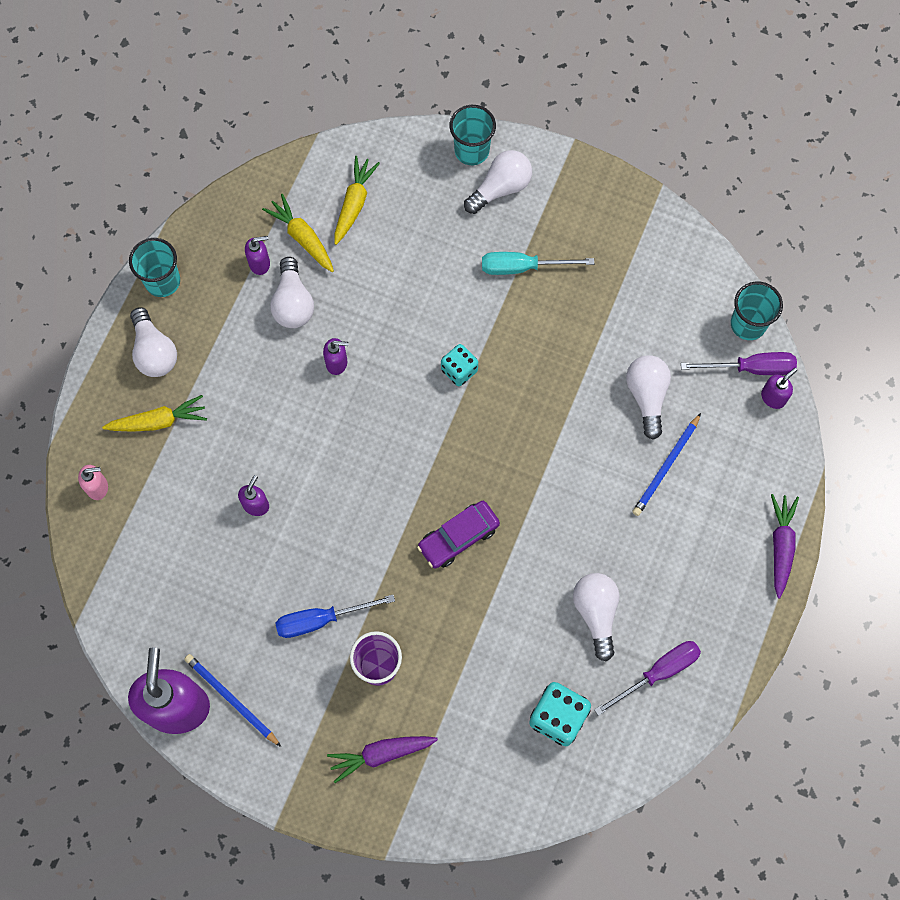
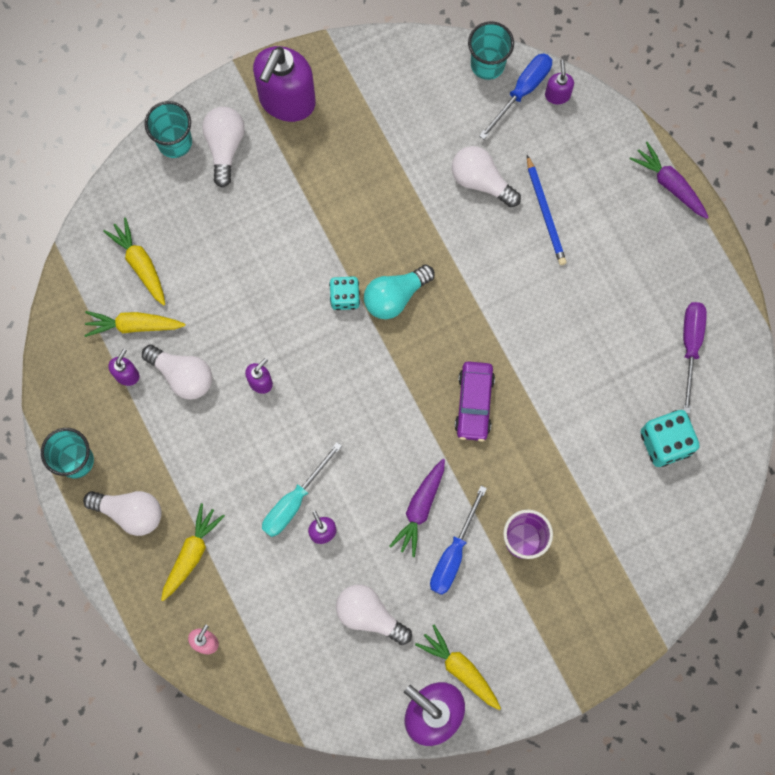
camera: 50 degrees left, 5 degrees up
blue pencil [184,654,281,747] -> yellow carrot [415,625,501,710]
purple carrot [327,736,438,783] -> purple carrot moved to [389,459,445,557]
turquoise screwdriver [482,252,594,275] -> turquoise screwdriver moved to [262,442,342,537]
white light bulb [573,573,620,661] -> white light bulb moved to [336,584,412,645]
purple screwdriver [681,352,797,375] -> blue screwdriver [479,53,552,139]
none -> purple soap dispenser [253,46,316,122]
none -> turquoise light bulb [364,265,435,319]

